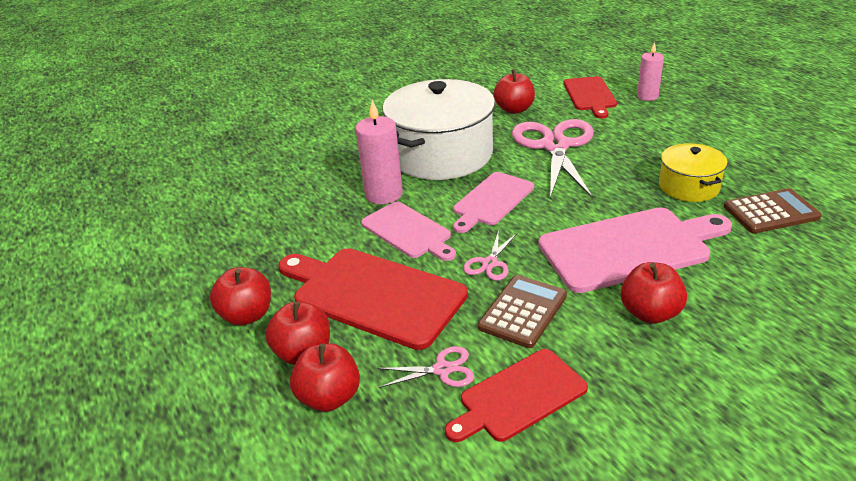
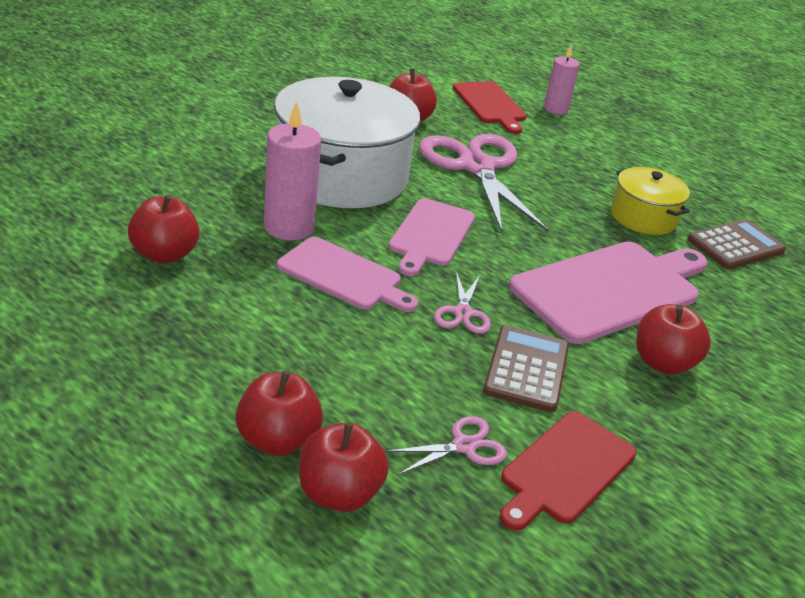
camera: 25 degrees left, 0 degrees up
red apple [210,267,271,326] -> red apple moved to [128,194,199,264]
red cutting board [278,248,468,350] -> none

